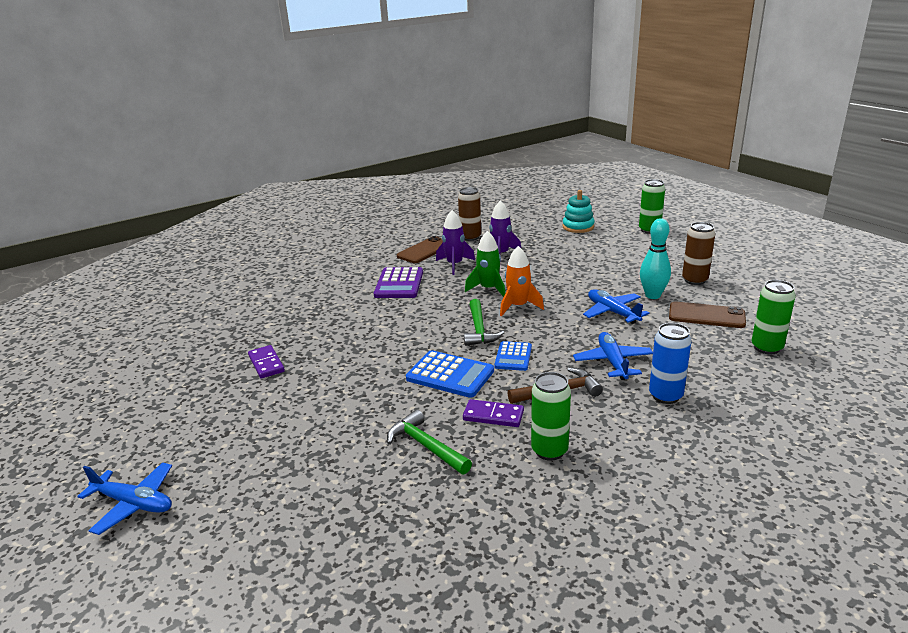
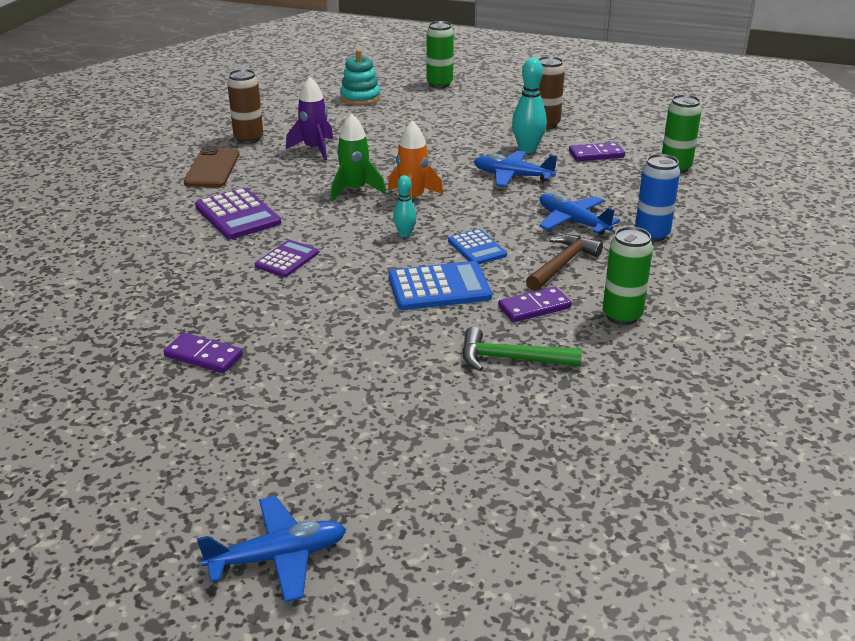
camera: 40 degrees left, 5 degrees up
purple rocket [436,210,475,275] -> none
green hammer [464,299,504,346] -> turquoise bowling pin [393,175,417,237]
brown phone [669,301,746,328] -> purple domino [569,142,625,161]
none -> purple calculator [255,240,319,277]

